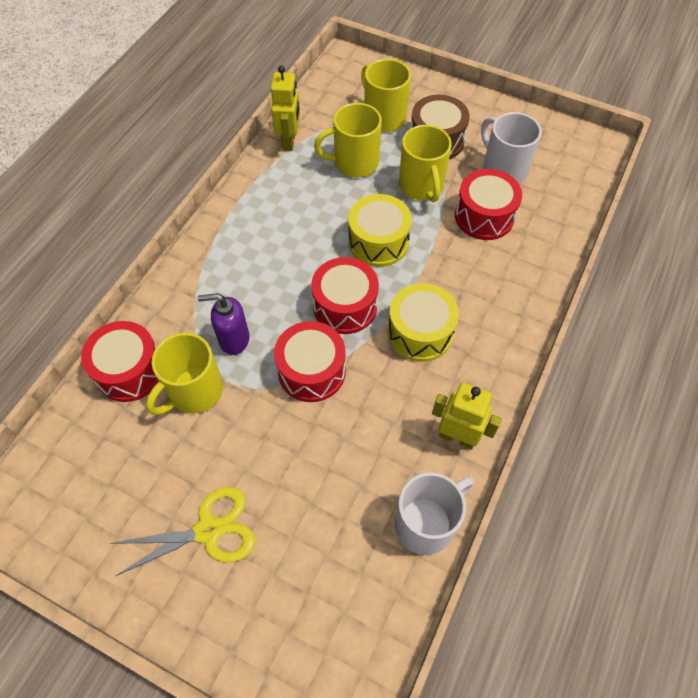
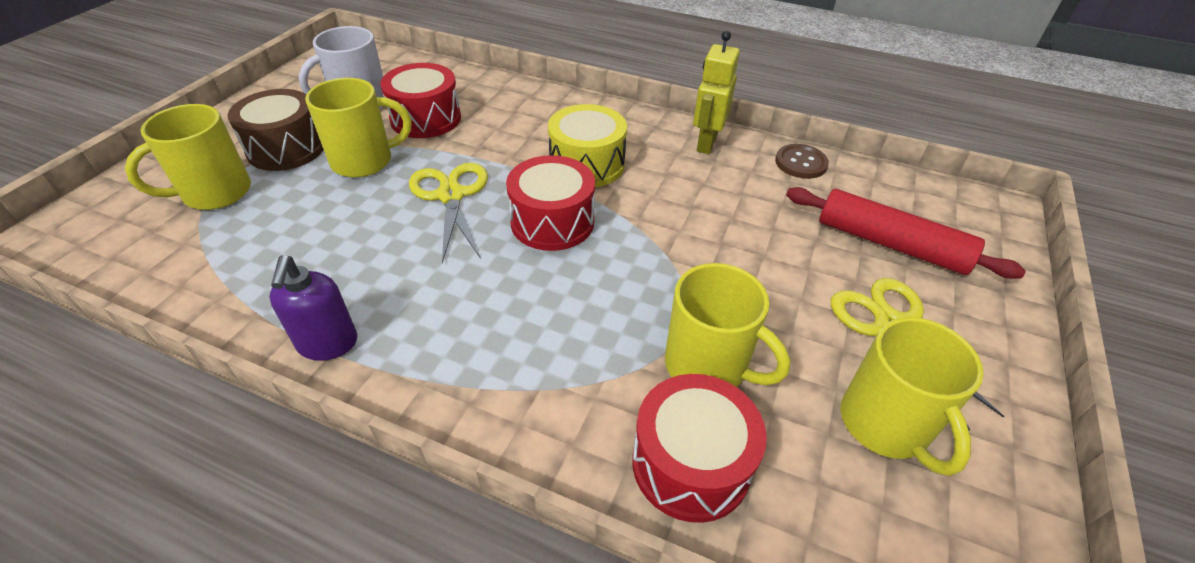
camera: 95 degrees left, 15 degrees down
purple soap dispenser [198,293,250,355] -> purple soap dispenser moved to [269,255,357,361]
yellow robot [271,65,300,151] -> none
red drum [274,321,346,402] -> none
yellow mug [314,103,382,177] -> yellow mug moved to [841,317,984,476]
yellow drum [348,194,412,267] -> yellow scissors [409,163,488,264]
white mug [395,472,474,555] -> brown button [775,144,829,179]
none -> red rolling pin [786,187,1026,279]

